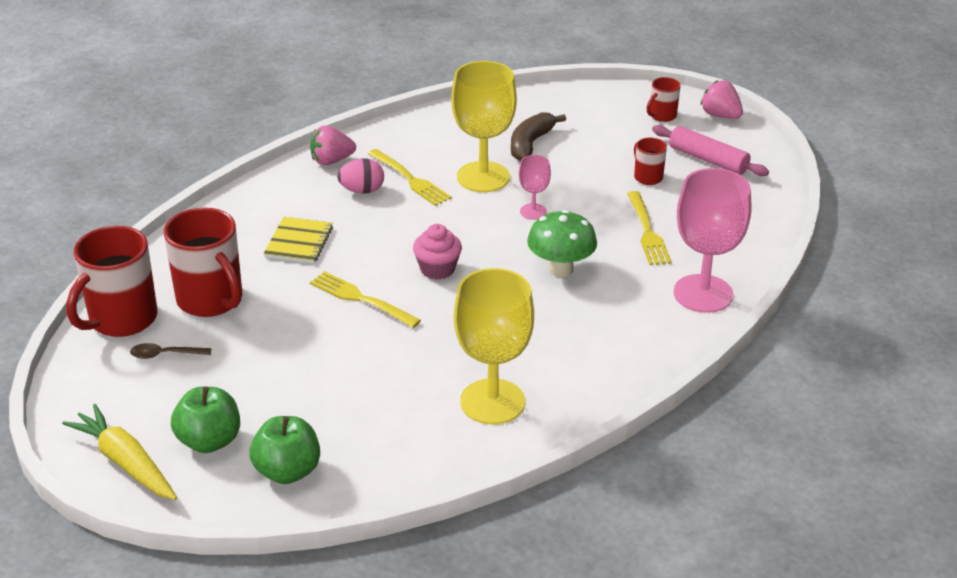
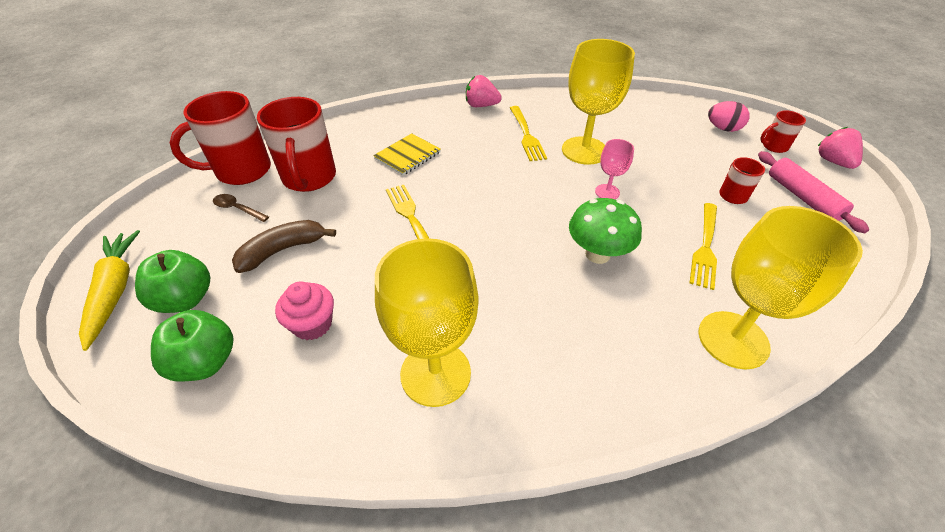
camera: 30 degrees right, 10 degrees up
pink egg [337,158,384,194] -> pink egg moved to [708,101,750,132]
pink cupcake [413,224,462,280] -> pink cupcake moved to [275,281,334,340]
brown banana [511,112,566,161] -> brown banana moved to [232,220,336,273]
pink goblet [674,168,751,313] -> yellow goblet [698,206,863,369]

